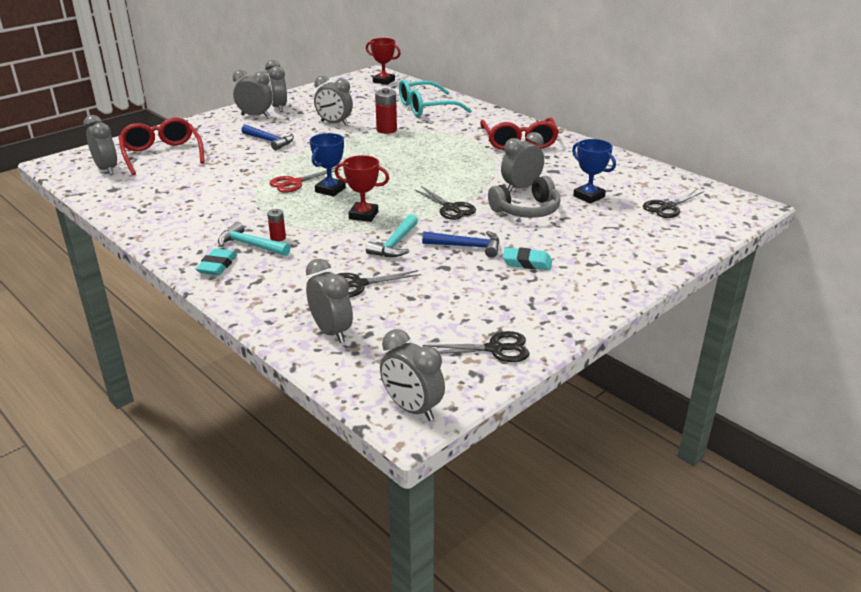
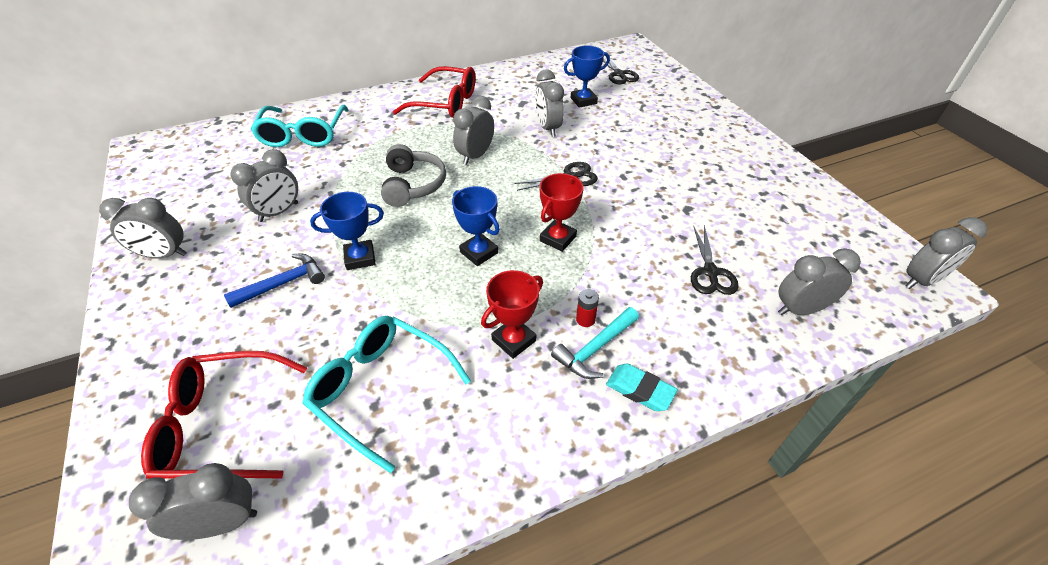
camera: 70 degrees left, 15 degrees up
grey clock [233,70,273,117] -> grey clock moved to [453,96,494,165]
red scissors [269,168,341,193] -> none
red trophy [366,38,401,85] -> red trophy moved to [481,270,543,359]
turquoise hammer [366,214,418,257] -> none
red battery [375,88,397,134] -> none
blue hammer [422,231,499,258] -> none
black scissors [423,331,530,362] -> none
grey headphones [488,176,561,218] -> grey headphones moved to [381,144,446,207]
turquoise eraser [502,247,552,270] -> none
none -> turquoise glasses [302,316,471,473]
none -> blue trophy [310,192,384,270]

